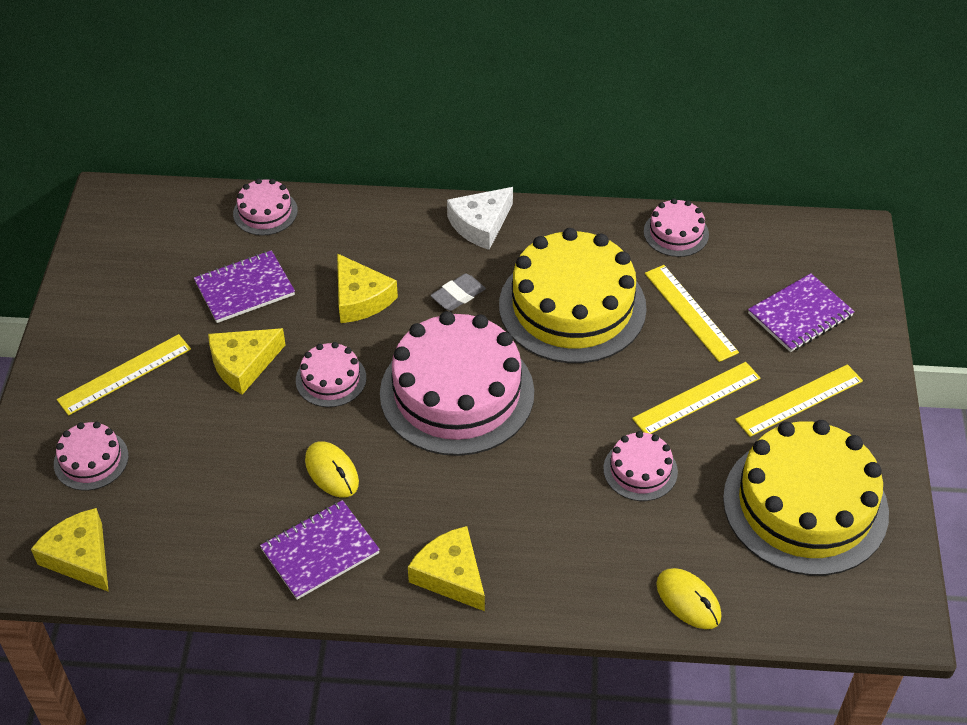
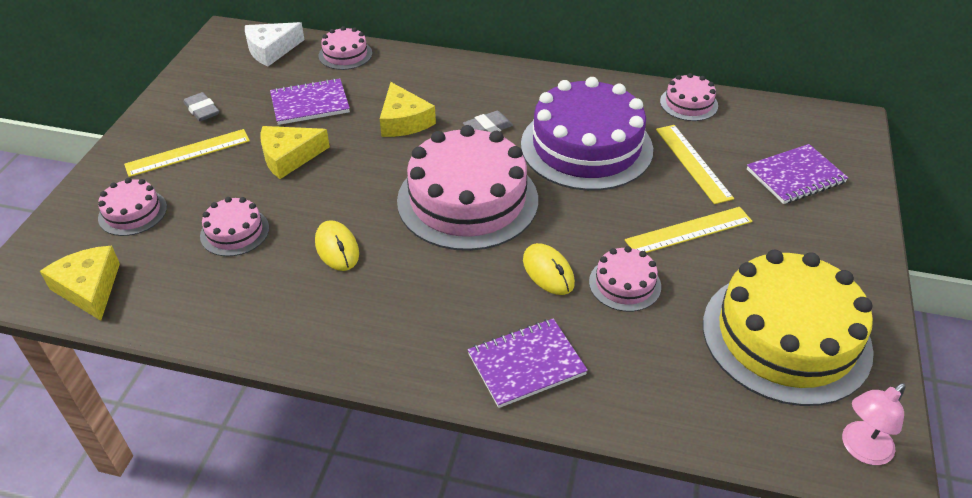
camera: 10 degrees right, 5 degrees down
purple notebook [260,500,380,600] -> purple notebook moved to [468,318,588,408]
pink cake [296,342,366,407] -> pink cake moved to [200,197,269,256]
yellow cheese [408,526,485,611] -> none
white cheese [447,187,513,250] -> white cheese moved to [245,22,305,66]
yellow cake [499,228,647,363] -> purple cake [521,77,653,191]
yellow mouse [656,568,721,629] -> yellow mouse moved to [523,243,575,295]
yellow ruler [735,364,863,437] -> none
none -> grey eraser [184,92,219,121]
none -> pink lamp [842,383,906,465]

